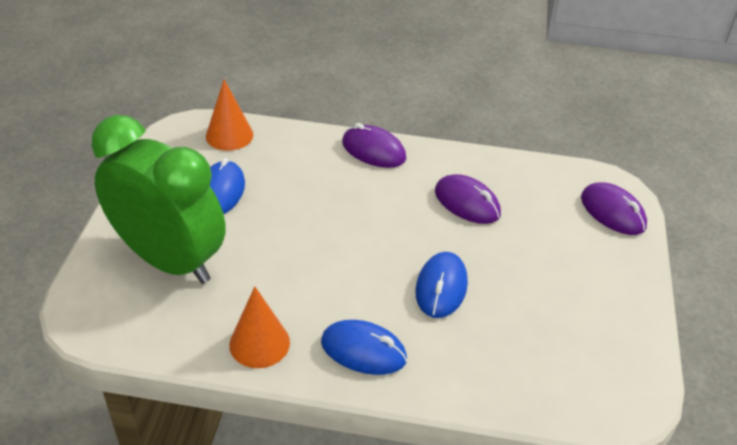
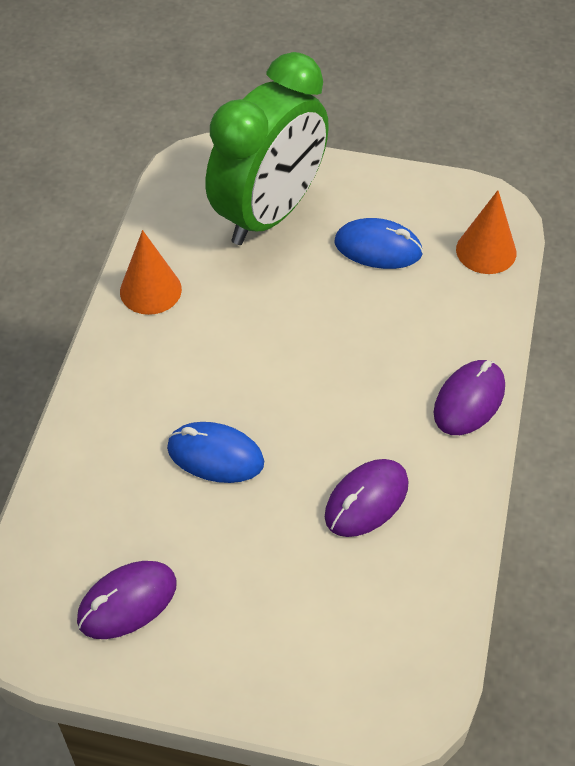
camera: 95 degrees right, 10 degrees up
blue mouse [321,320,407,375] -> none
purple mouse [581,182,647,235] -> purple mouse moved to [77,561,177,639]

